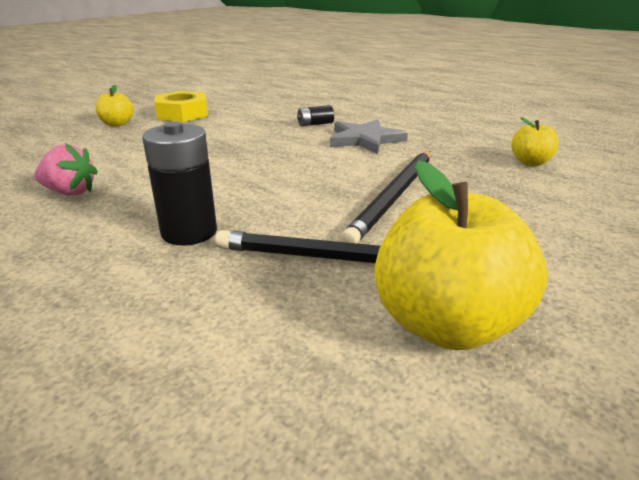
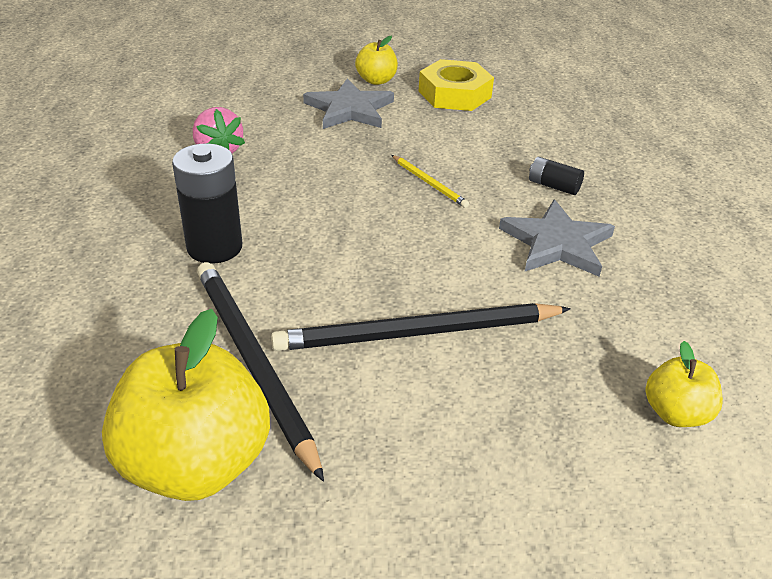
camera: 50 degrees right, 10 degrees up
none -> grey star [303,78,394,129]
none -> yellow pencil [392,155,469,208]

